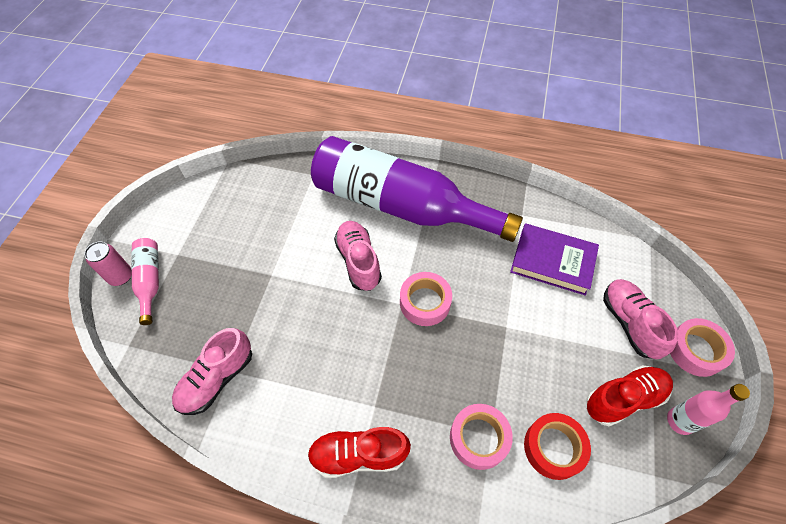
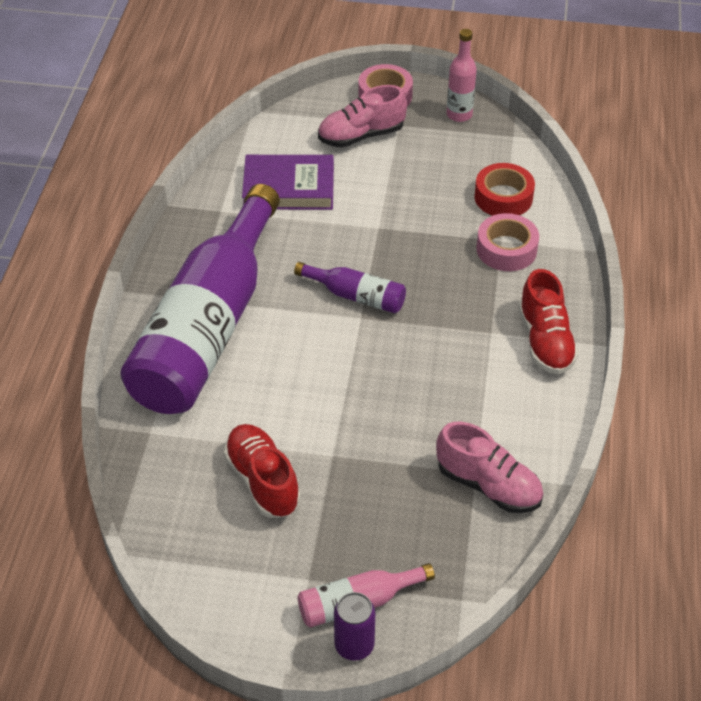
camera: 95 degrees left, 10 degrees down
pink can [84,241,132,286] -> purple can [334,592,375,661]
pink shoe [334,221,382,291] -> none
pink tape [400,272,452,326] -> purple bottle [294,262,406,313]
purple book [510,223,599,296] -> purple book turned 75 degrees clockwise [242,155,334,210]
red shoe [586,365,673,426] -> red shoe moved to [224,424,301,518]

